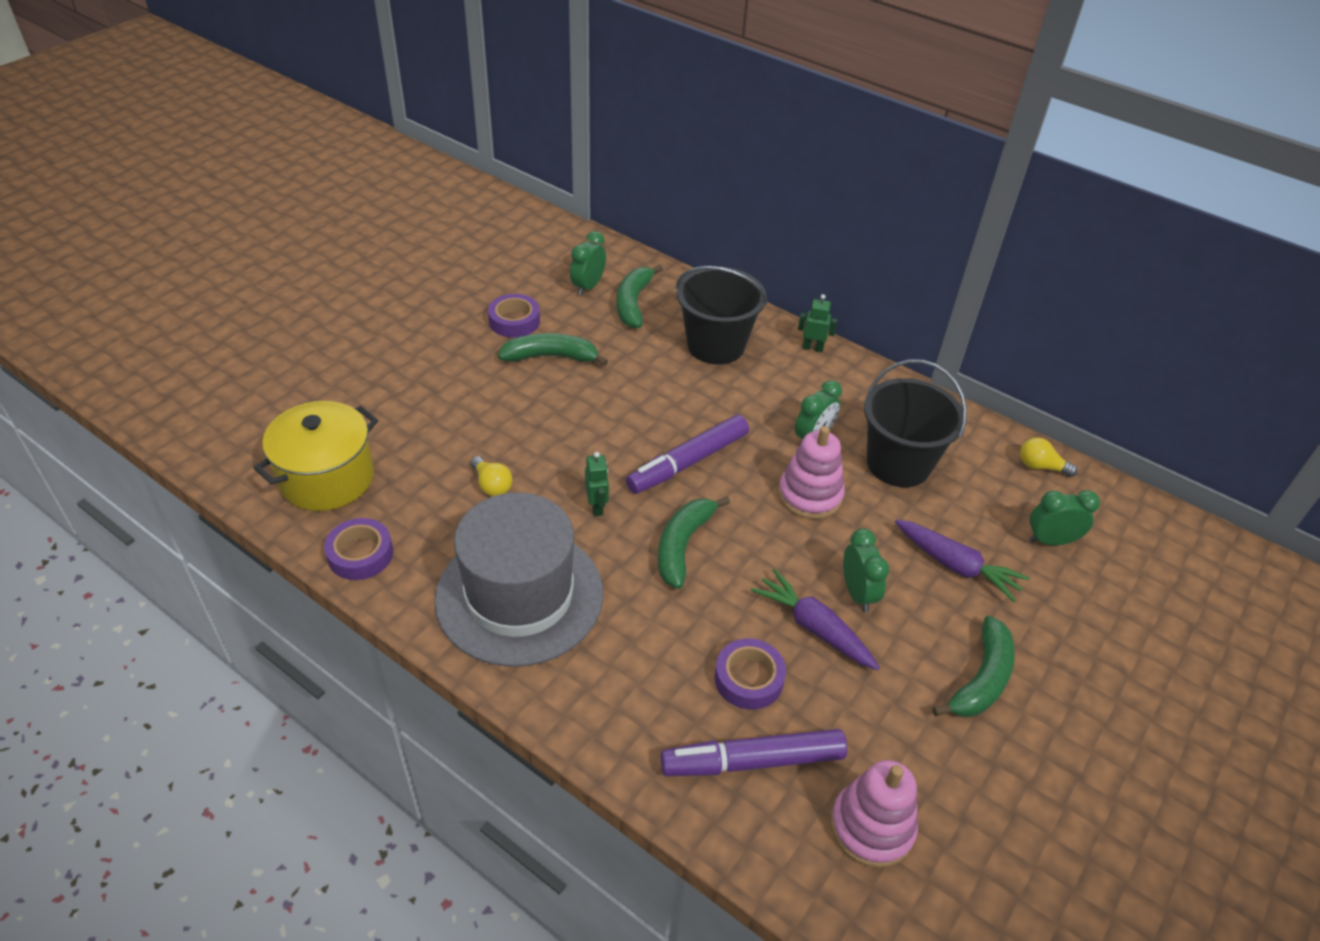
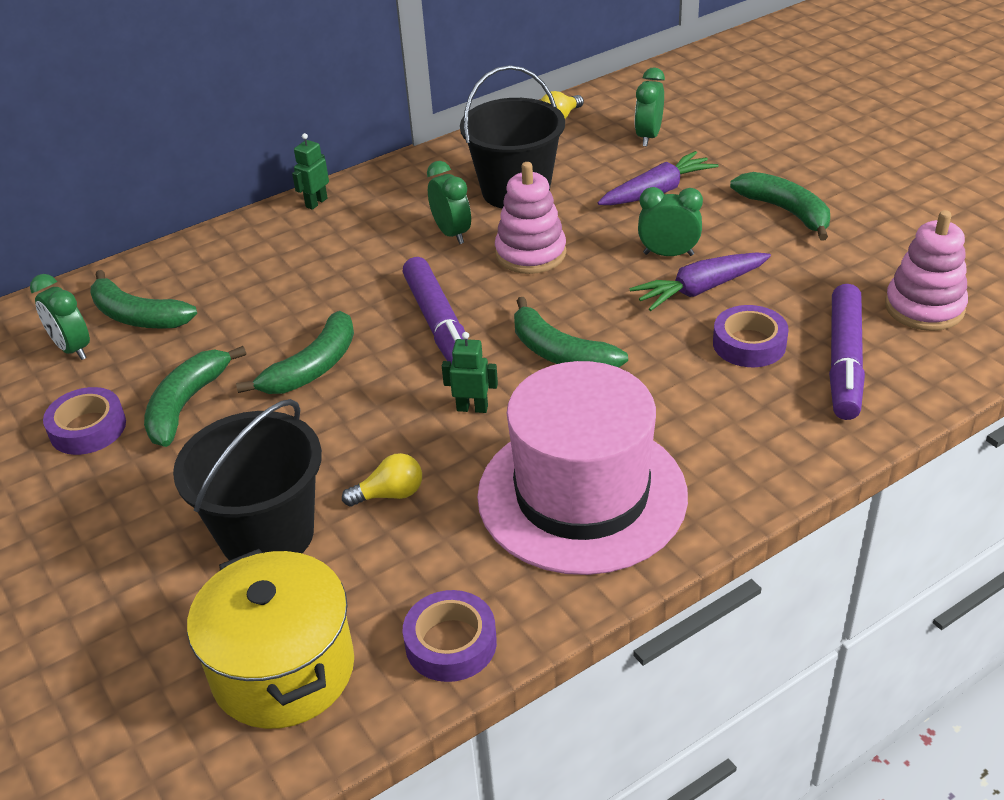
camera: 65 degrees left, 5 degrees down
grey hat [434,493,603,667] -> pink hat [477,361,688,575]
black bucket [676,266,767,364] -> black bucket moved to [173,399,322,560]
none -> green banana [236,311,354,394]

